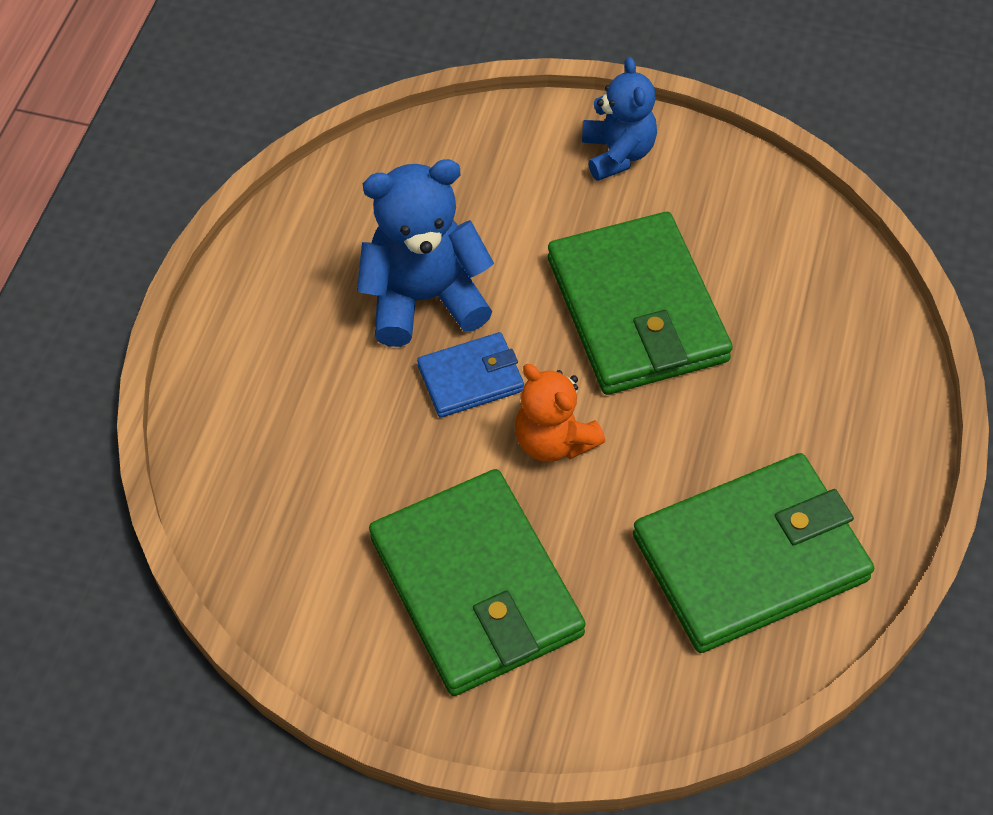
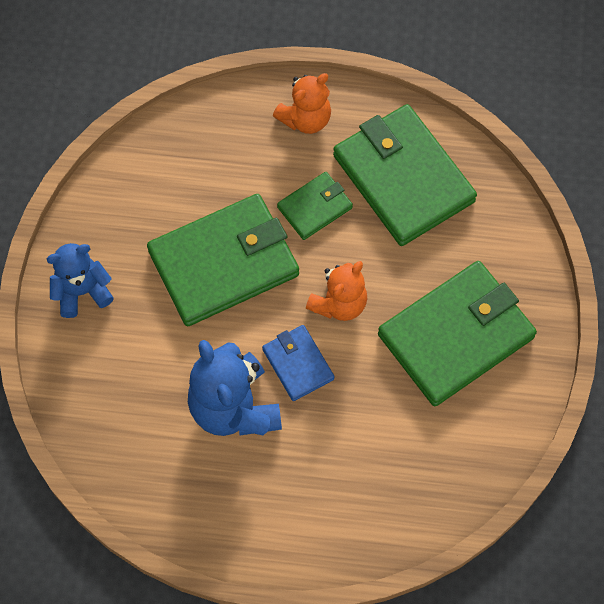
camera: 100 degrees left, 10 degrees up
none -> orange teddy bear [273,73,331,134]
none -> green wallet [277,172,353,240]

